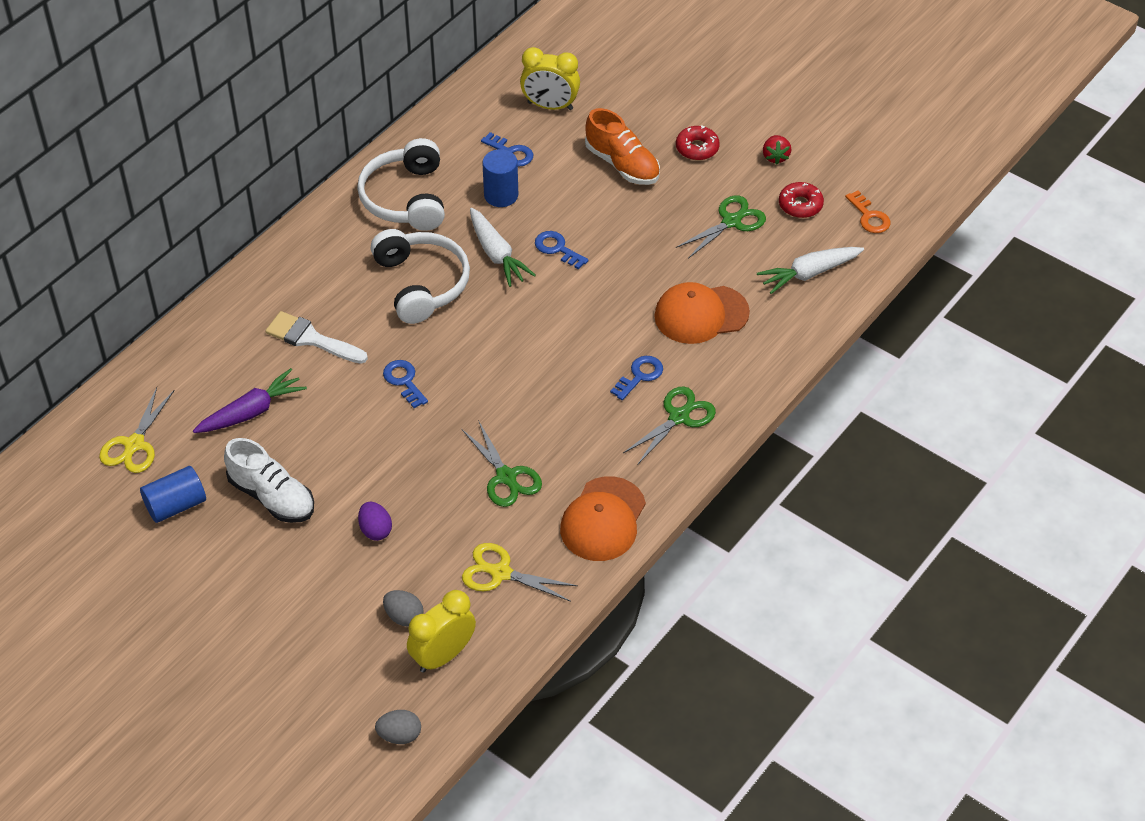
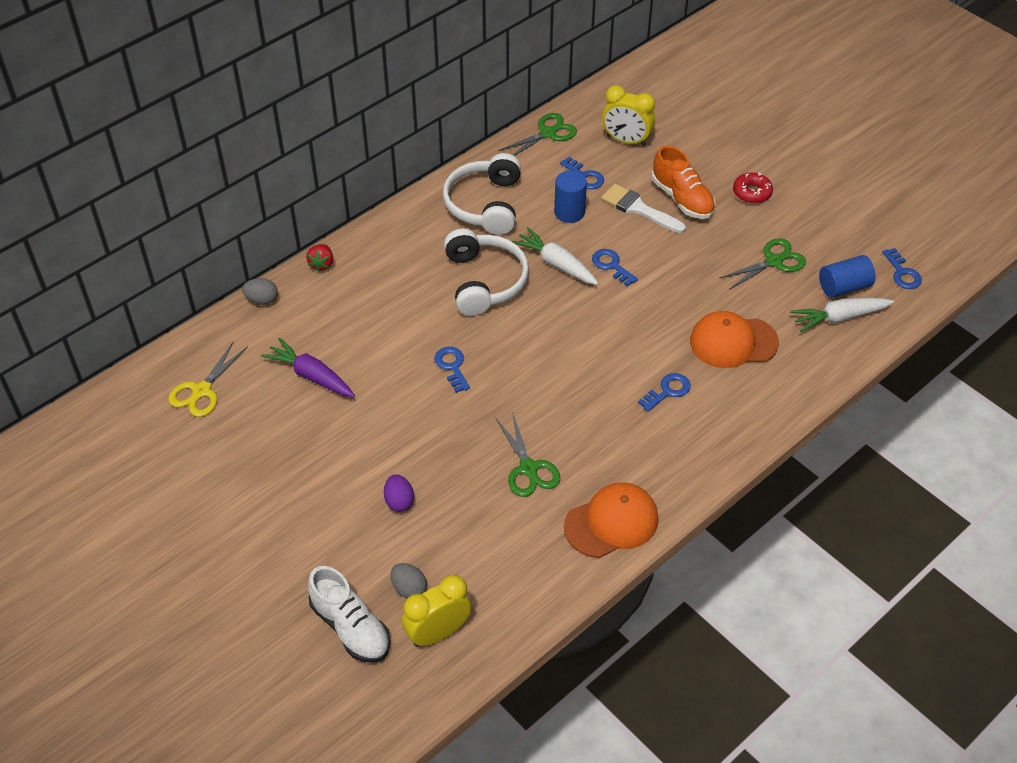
camera: 10 degrees right, 0 degrees up
blue cylinder [140,466,206,523] -> blue cylinder moved to [819,255,876,298]
purple carrot [193,368,307,433] -> purple carrot turned 120 degrees counterclockwise [261,338,355,397]
white shoe [224,438,314,523] -> white shoe moved to [308,566,390,663]
white brush [266,311,368,364] -> white brush moved to [601,184,686,233]
grey egg [375,710,421,744] -> grey egg moved to [242,278,278,305]
yellow scissors [462,543,578,602] -> none
white carrot [470,208,536,287] -> white carrot turned 150 degrees clockwise [511,227,599,285]
orange cap [560,476,646,561] -> orange cap turned 150 degrees counterclockwise [564,482,659,558]
green scissors [623,386,716,464] -> green scissors moved to [498,113,577,156]
red strawberry [763,135,791,164] -> red strawberry moved to [306,244,333,272]
red donut [779,182,824,218] -> none
orange key [845,191,891,233] -> blue key [882,248,922,289]

